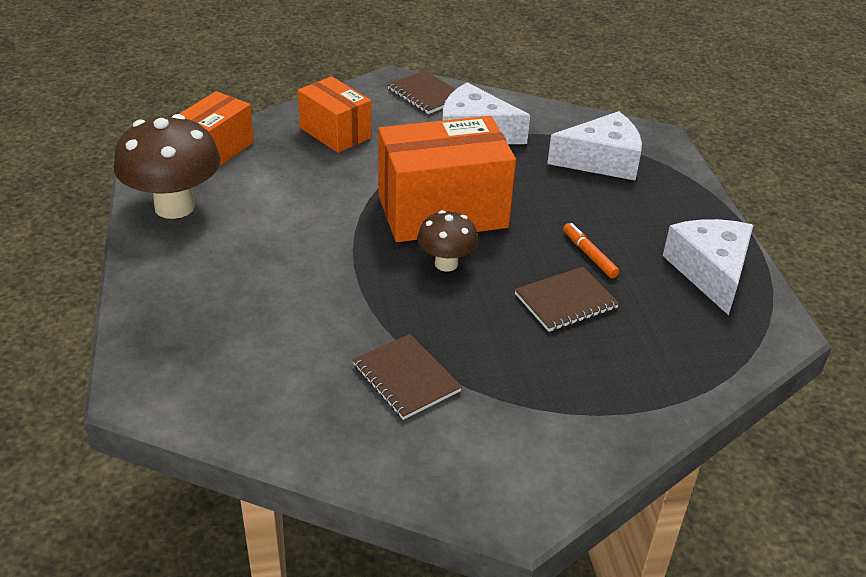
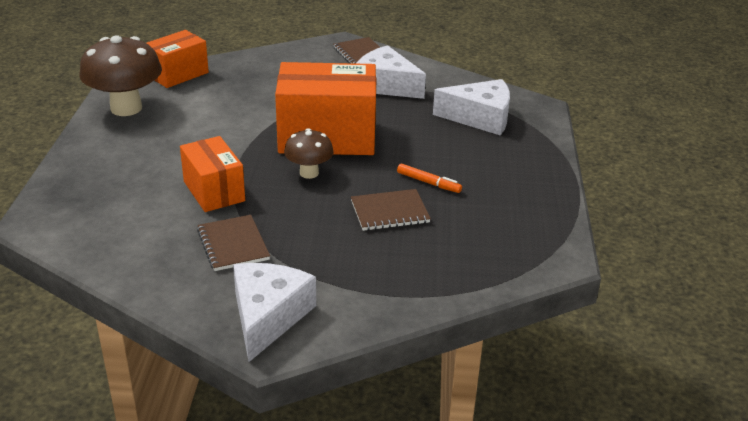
camera: 15 degrees right, 5 degrees down
orange box [298,76,371,153] -> orange box moved to [180,136,245,212]
orange marker [563,223,619,278] -> orange marker turned 135 degrees clockwise [397,163,462,193]
white cheese [663,219,753,315] -> white cheese moved to [233,263,316,362]

